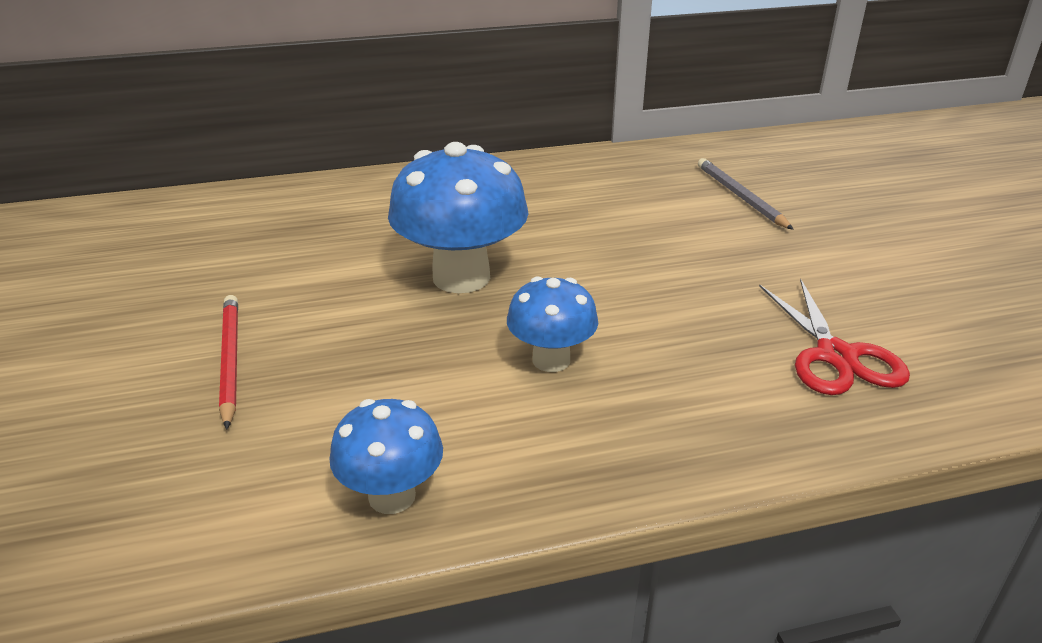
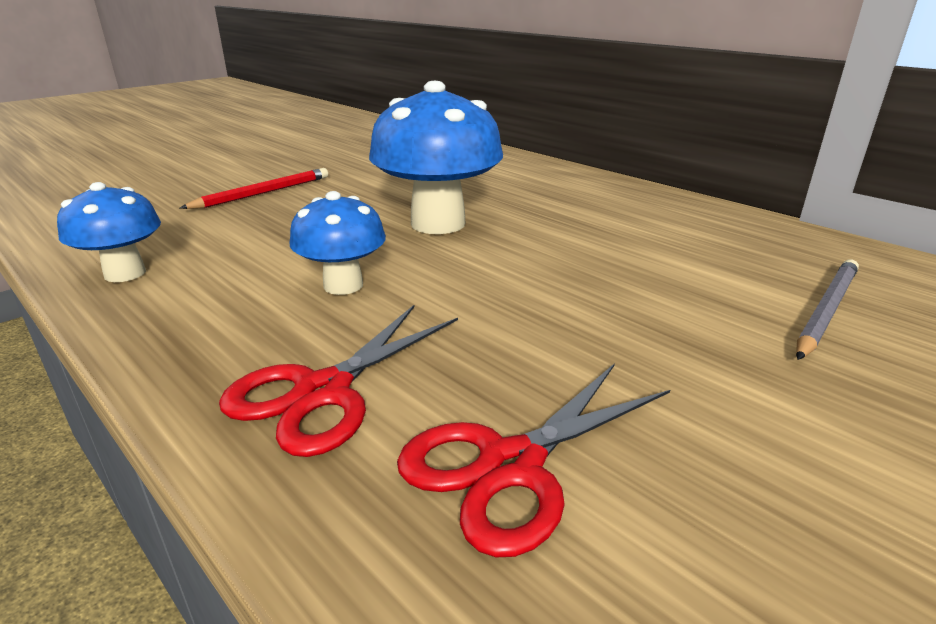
camera: 60 degrees right, 5 degrees down
none -> red scissors [219,305,458,457]

